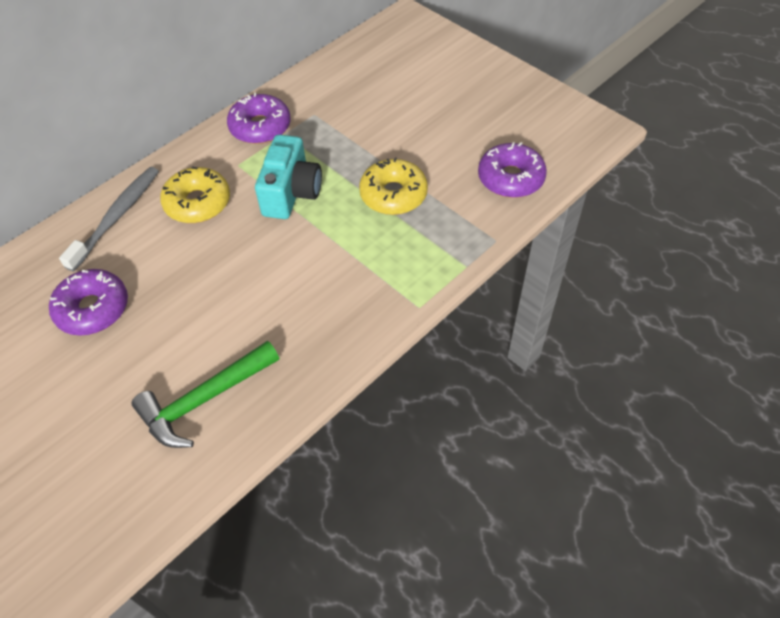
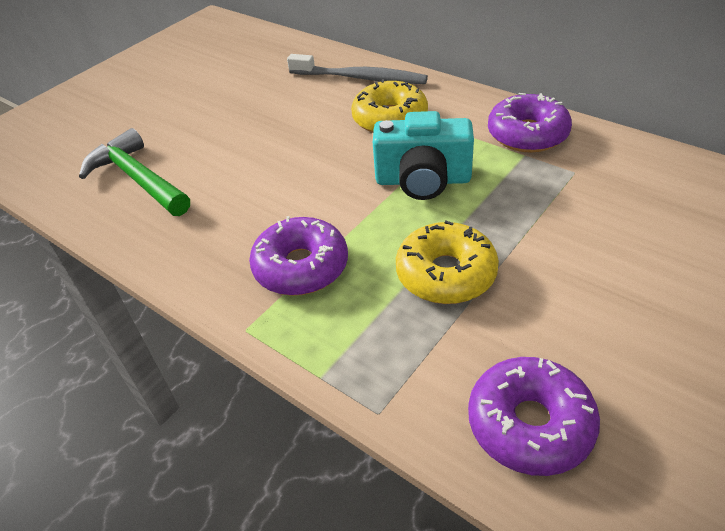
camera: 85 degrees right, 10 degrees down
purple donut [49,269,128,336] -> purple donut moved to [249,216,348,296]

